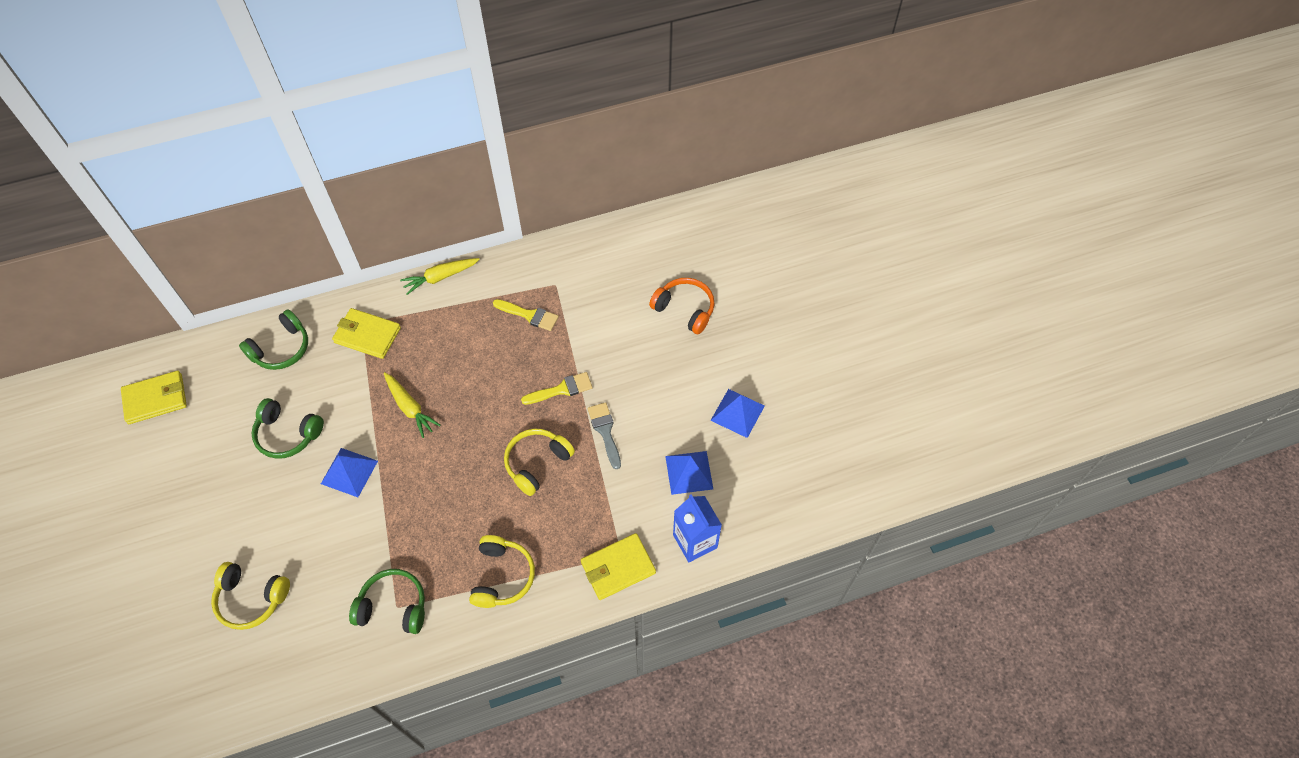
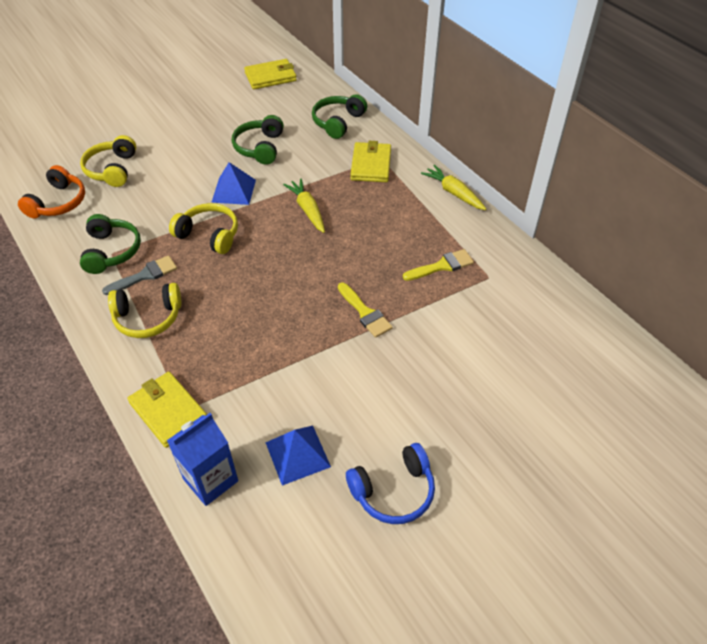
camera: 75 degrees right, 10 degrees down
yellow wallet [121,371,187,424] -> yellow wallet turned 75 degrees counterclockwise [244,59,297,89]
green headphones [239,309,308,370] -> green headphones turned 90 degrees clockwise [312,94,367,139]
yellow carrot [384,372,441,438] -> yellow carrot turned 120 degrees clockwise [283,179,325,233]
yellow brush [493,299,559,331] -> yellow brush turned 120 degrees counterclockwise [403,249,474,281]
yellow headphones [504,429,575,496] -> yellow headphones moved to [169,203,238,254]
grey brush [588,402,621,469] -> grey brush moved to [102,255,177,295]
orange headphones [649,278,715,334] -> orange headphones moved to [18,165,85,219]
blue pyramid [710,389,765,438] -> blue headphones [346,443,435,524]

